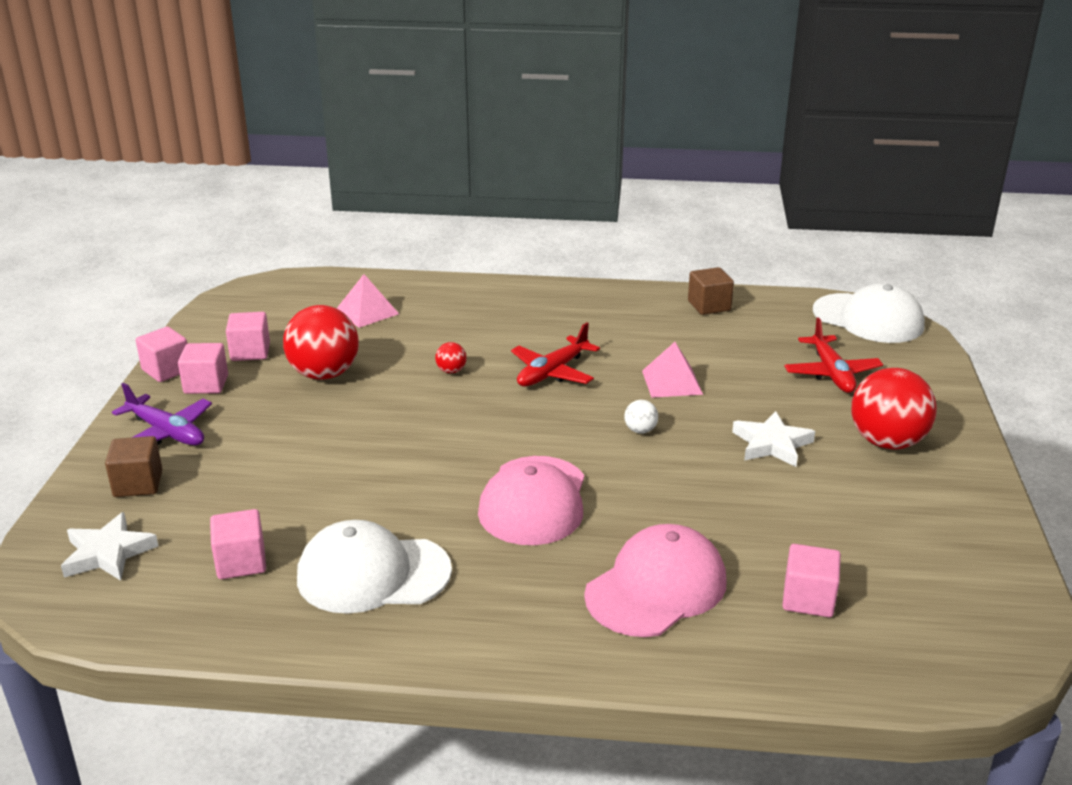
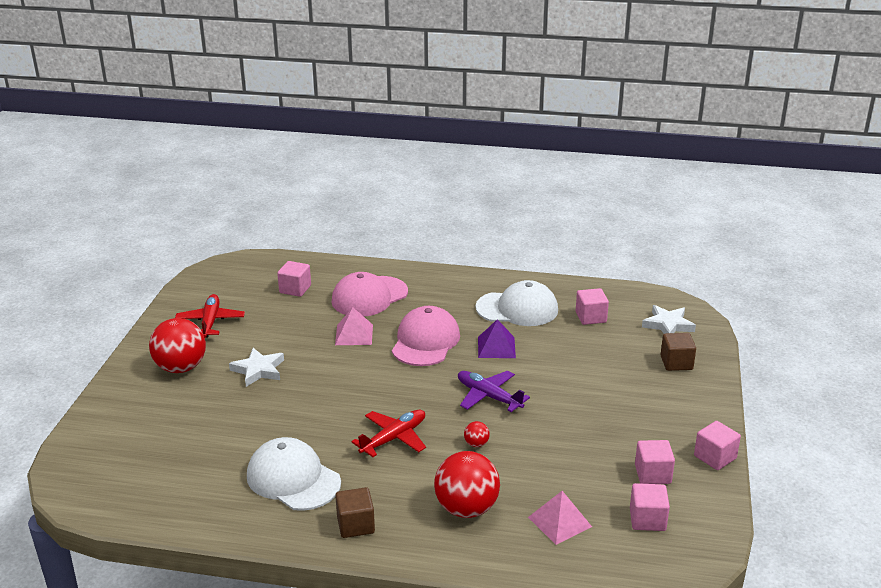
camera: 175 degrees left, 0 degrees up
purple plane [112,383,212,445] -> purple plane moved to [458,371,530,412]
pink cube [178,343,228,394] -> pink cube moved to [630,483,670,531]
red ball [283,305,359,380] -> red ball moved to [434,451,500,518]
white ball [624,400,658,434] -> none
pink pyramid [642,342,703,398] -> pink pyramid moved to [335,307,373,345]
brown cube [688,267,734,315] -> brown cube moved to [335,487,375,538]
red plane [784,317,883,393] -> red plane moved to [175,294,245,338]
white cap [813,283,925,343] -> white cap moved to [247,437,341,511]
none -> purple pyramid [478,319,516,358]

